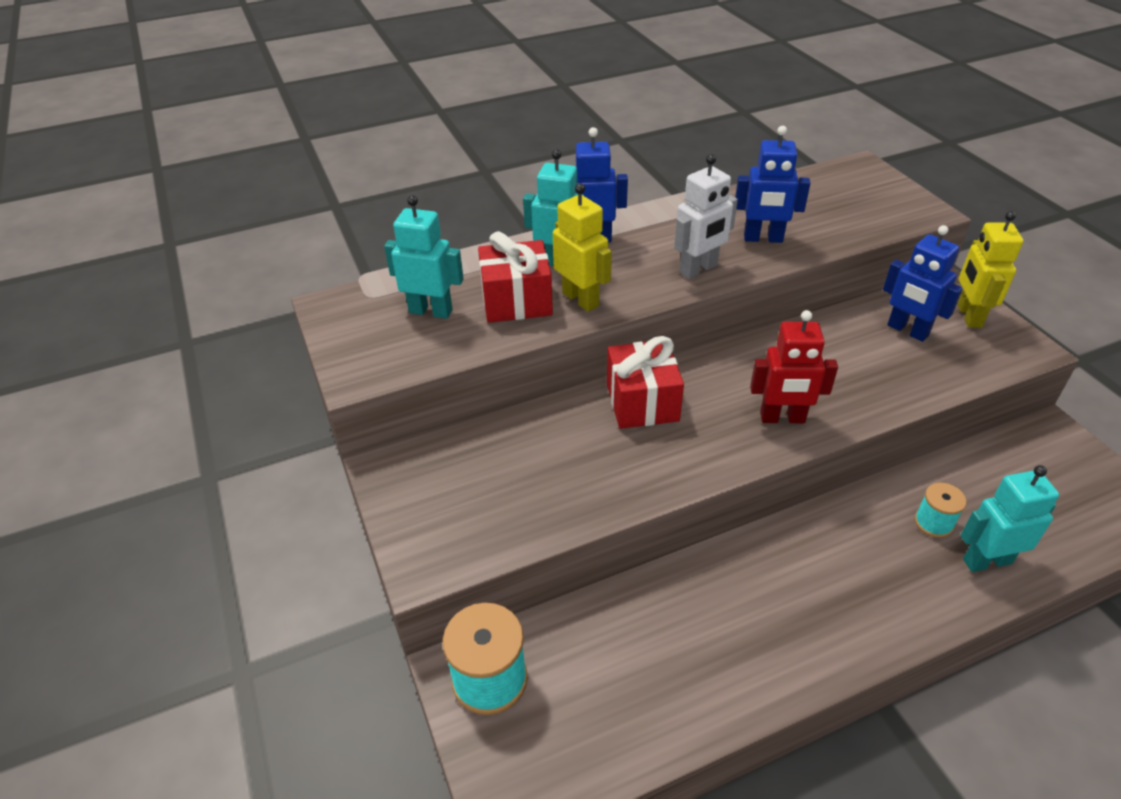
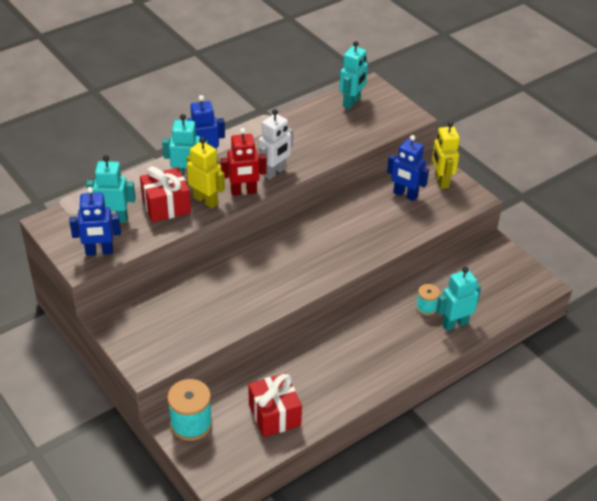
camera: 15 degrees left, 0 degrees up
red gift [607,336,684,429] -> red gift moved to [248,373,302,437]
blue robot [735,126,811,243] -> blue robot moved to [69,187,121,256]
red robot [750,310,838,423] -> red robot moved to [221,128,267,196]
none -> turquoise robot [339,41,368,109]

